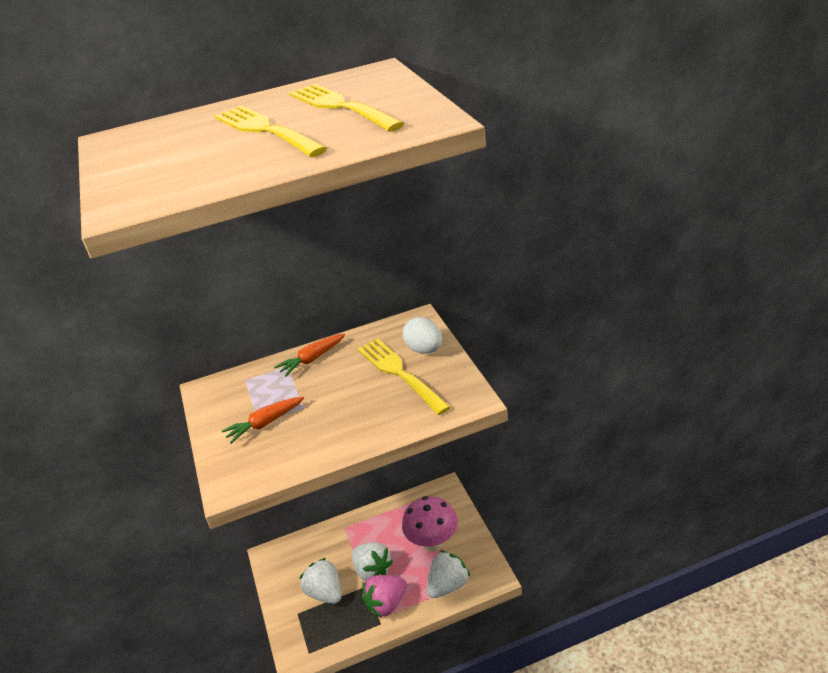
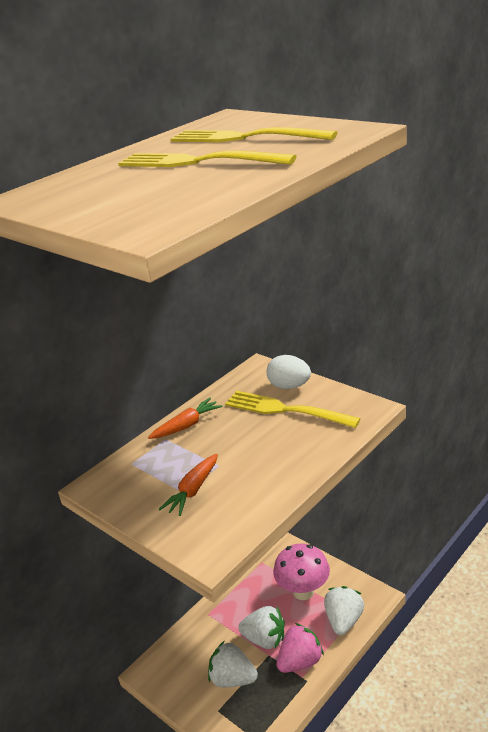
camera: 30 degrees left, 5 degrees down
orange carrot [274,334,345,377] -> orange carrot turned 150 degrees counterclockwise [148,398,223,439]
pink strawberry [362,575,407,618] -> pink strawberry turned 150 degrees counterclockwise [277,623,324,673]

